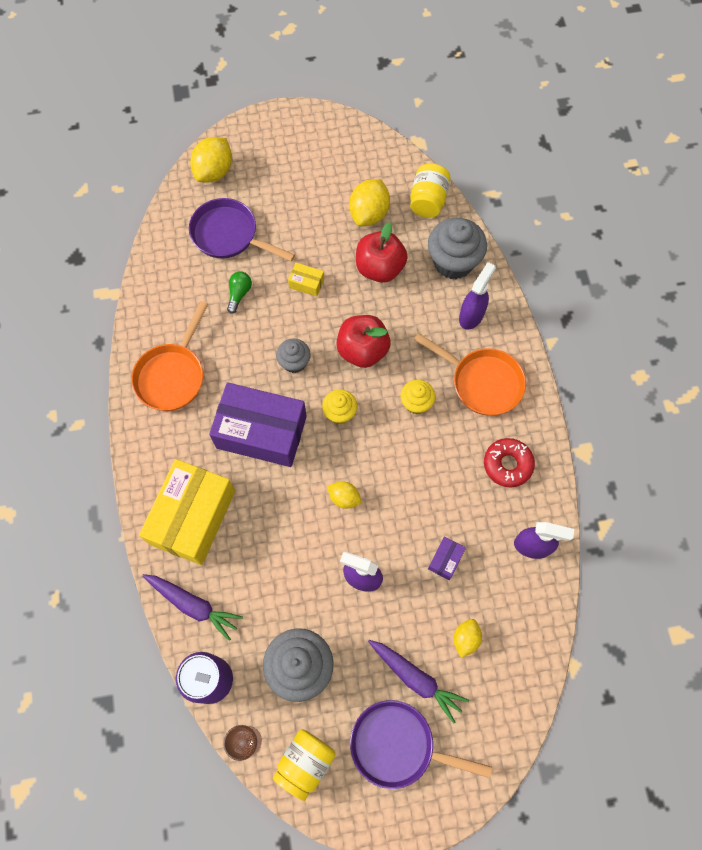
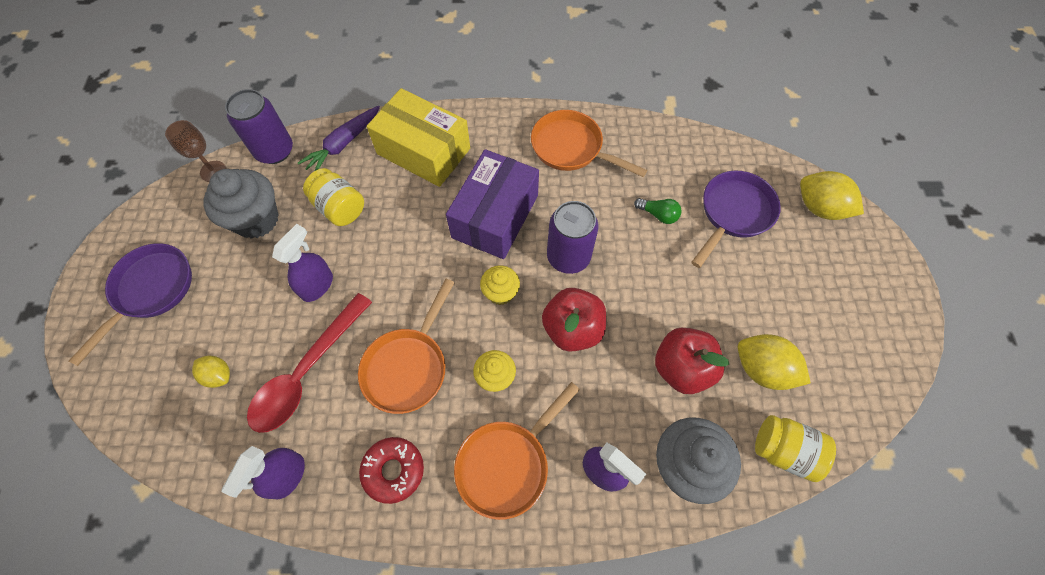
camera: 100 degrees right, 5 degrees down
yellow jar [273,729,336,801] -> yellow jar moved to [303,168,364,226]
grey cupcake [276,339,311,373] -> purple can [547,201,599,274]
yellow box [288,262,324,297] -> none
yellow lemon [327,481,361,509] -> none
purple carrot [368,640,469,723] -> none
purple box [428,537,466,580] -> red spoon [247,293,372,433]
none -> orange pan [358,279,454,414]

